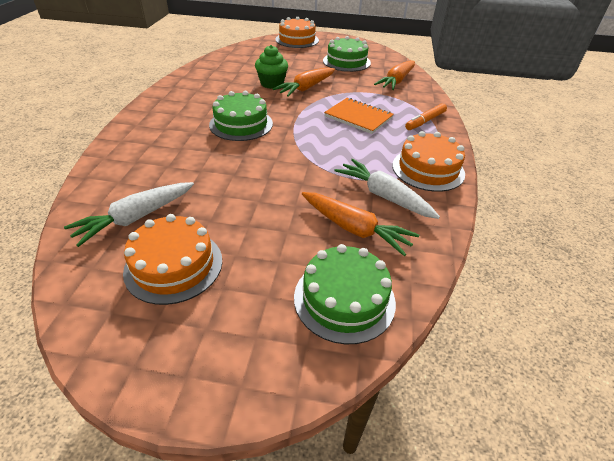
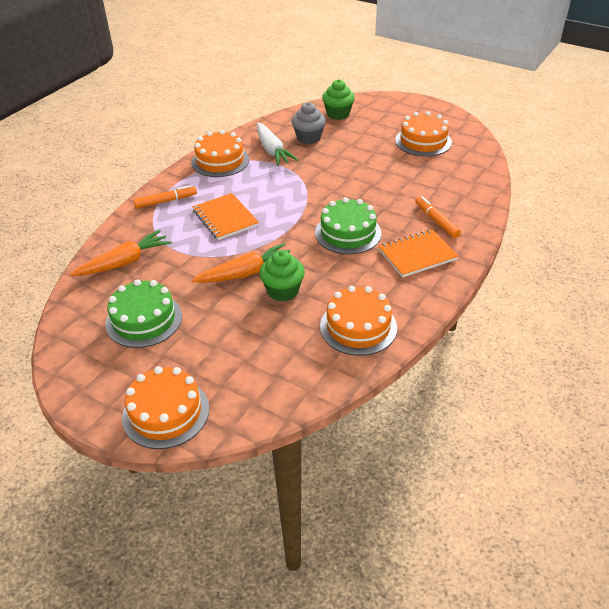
camera: 155 degrees left, 0 degrees up
white carrot [64,182,194,247] -> none
green cake [294,244,396,344] -> green cupcake [322,79,355,120]
orange carrot [302,192,419,256] -> grey cupcake [292,102,326,144]
none -> orange cake [320,286,397,356]
none -> orange notebook [378,229,459,278]
none -> orange marker [416,196,461,238]

